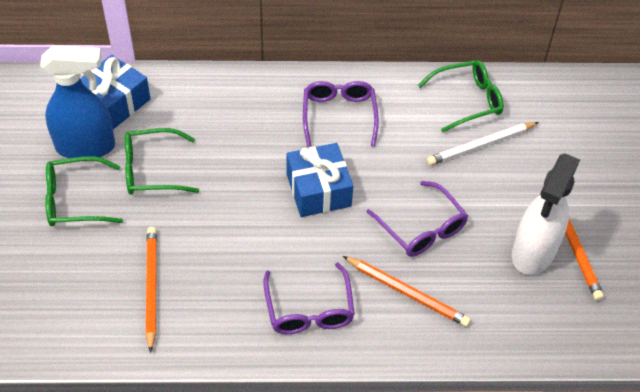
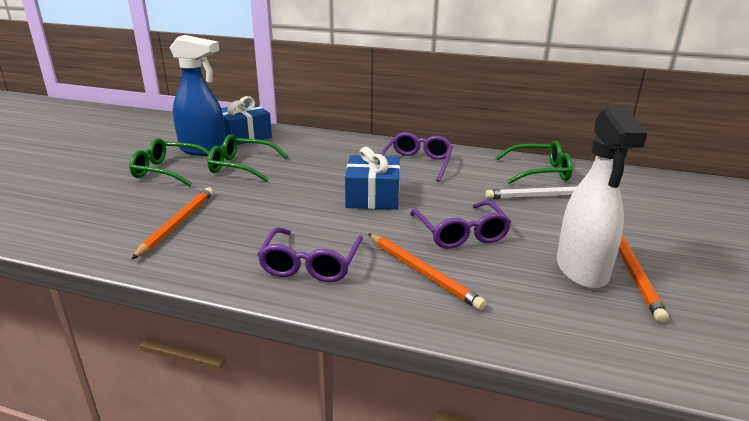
camera: 20 degrees right, 25 degrees down
white spray bottle [512,153,580,275] -> white spray bottle turned 45 degrees counterclockwise [557,106,647,289]

